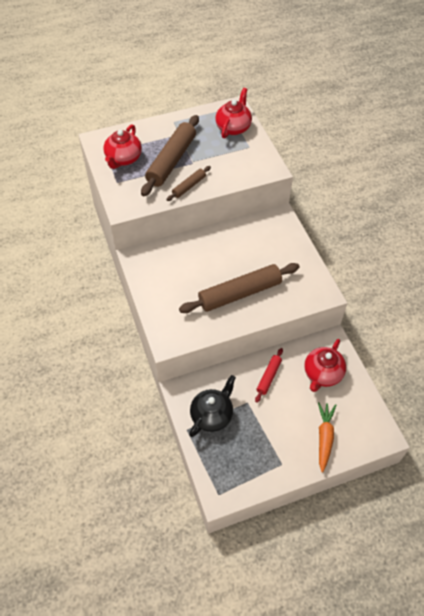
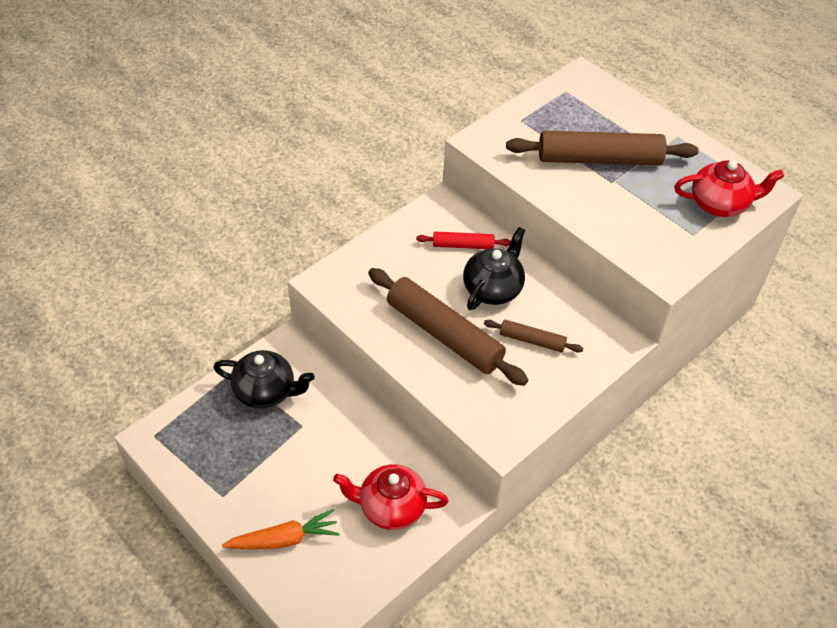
camera: 65 degrees right, 5 degrees down
red teapot [103,124,142,169] -> none
brown rolling pin [166,166,211,201] -> brown rolling pin moved to [484,320,583,352]
red rolling pin [255,348,283,403] -> red rolling pin moved to [416,232,511,249]
none -> black teapot [463,227,525,310]

